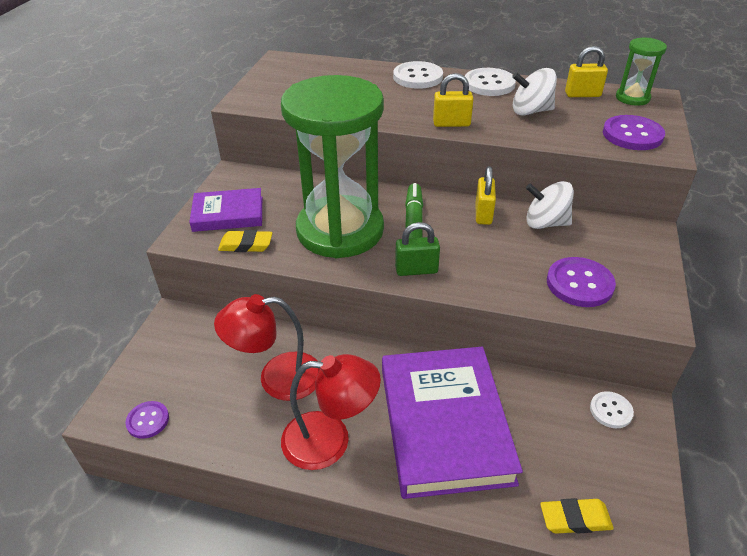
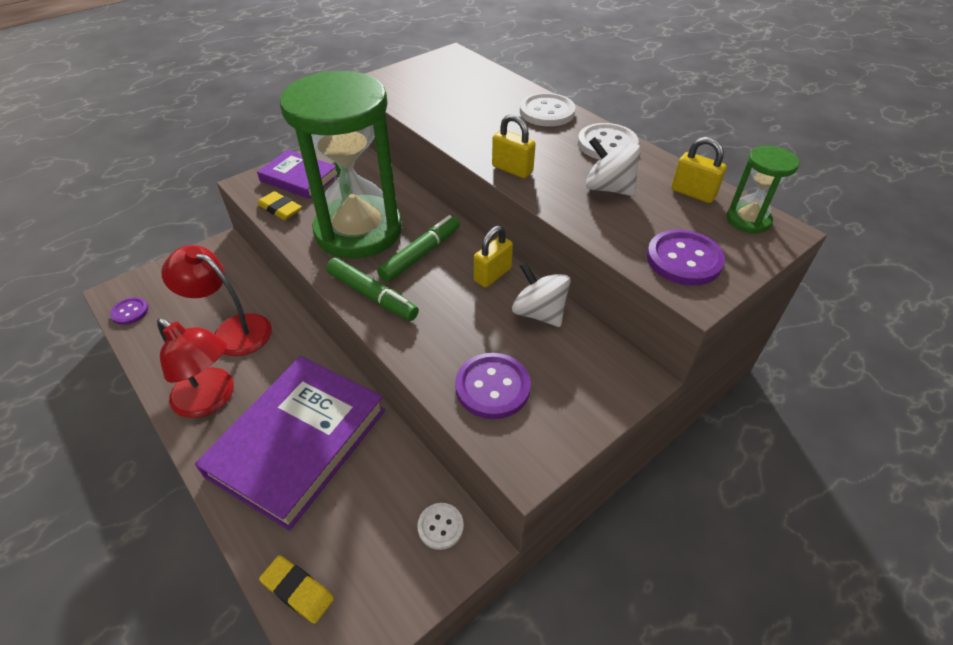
camera: 35 degrees right, 5 degrees up
green padlock [395,222,440,276] -> green marker [326,258,419,321]

